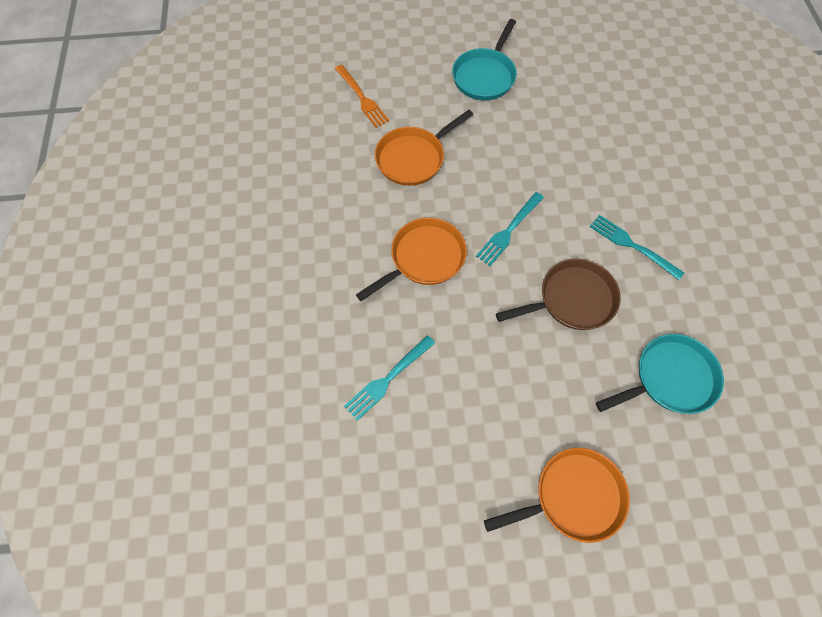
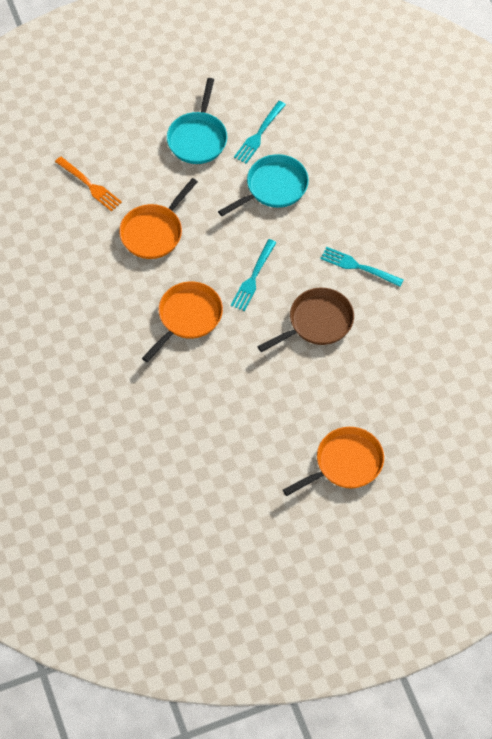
camera: 15 degrees left, 5 degrees down
turquoise fork [344,335,435,421] -> turquoise fork moved to [234,101,286,164]
turquoise pan [596,334,724,414] -> turquoise pan moved to [218,154,309,216]

